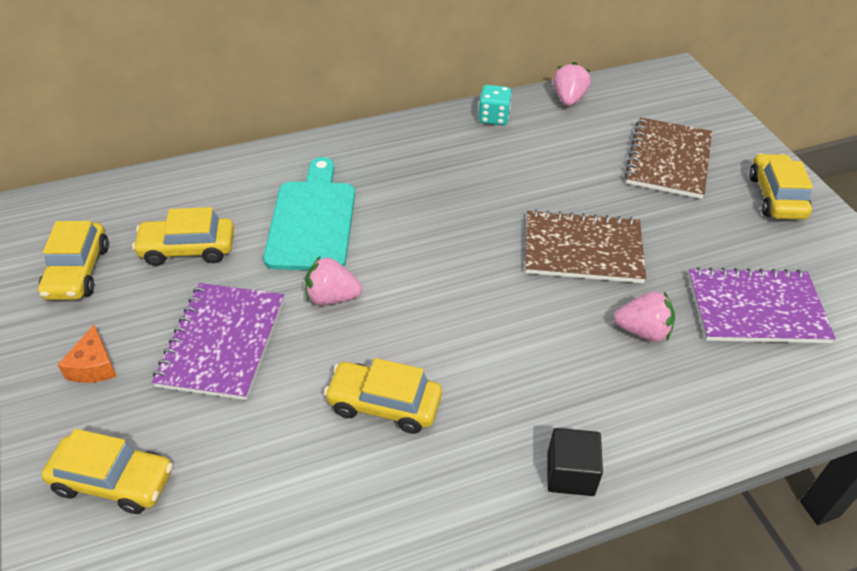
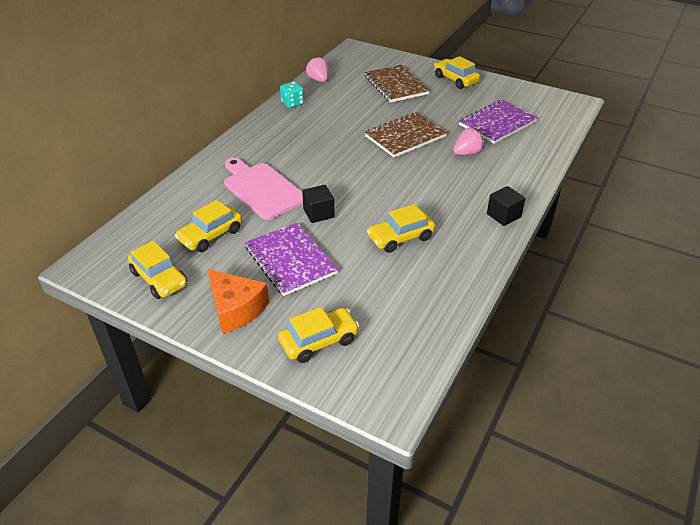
camera: 40 degrees left, 5 degrees down
orange cheese [58,325,117,383] -> orange cheese [207,269,269,334], size x1.71
turquoise cutting board [263,157,355,270] -> pink cutting board [224,158,303,220]
pink strawberry [305,256,362,305] -> black cube [302,185,334,223]

